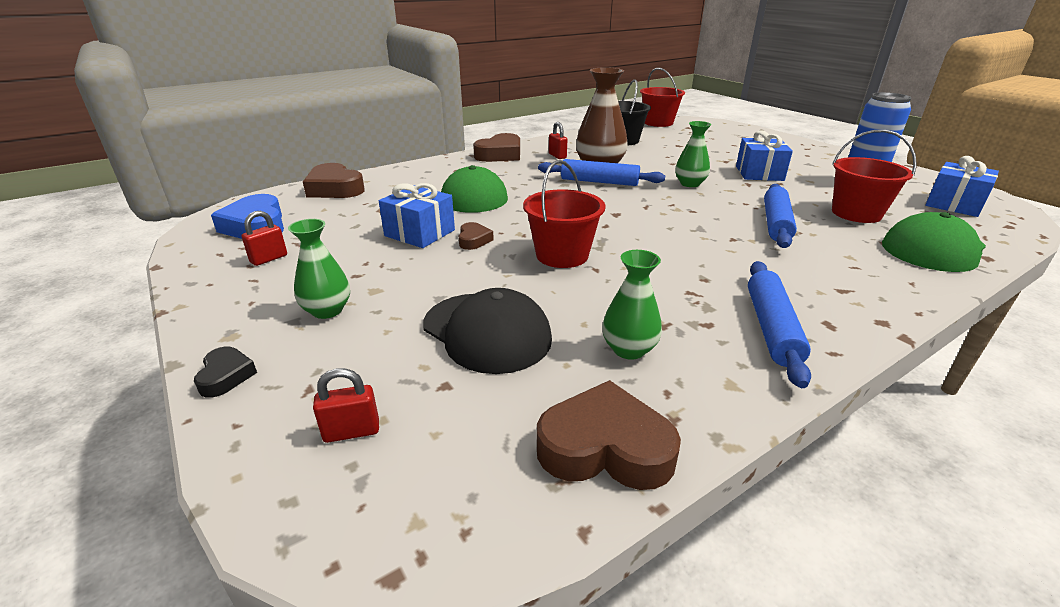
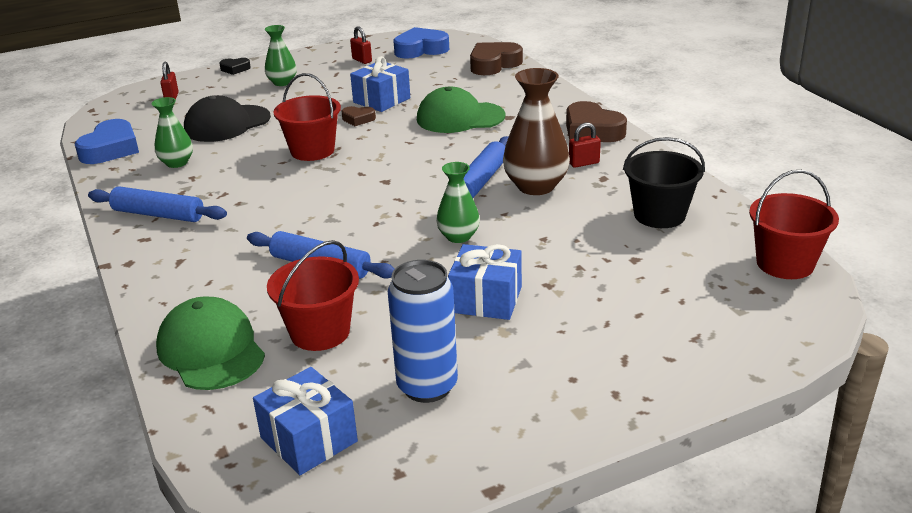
camera: 100 degrees right, 0 degrees up
brown heart [537,380,681,490] -> blue heart [75,119,139,164]

